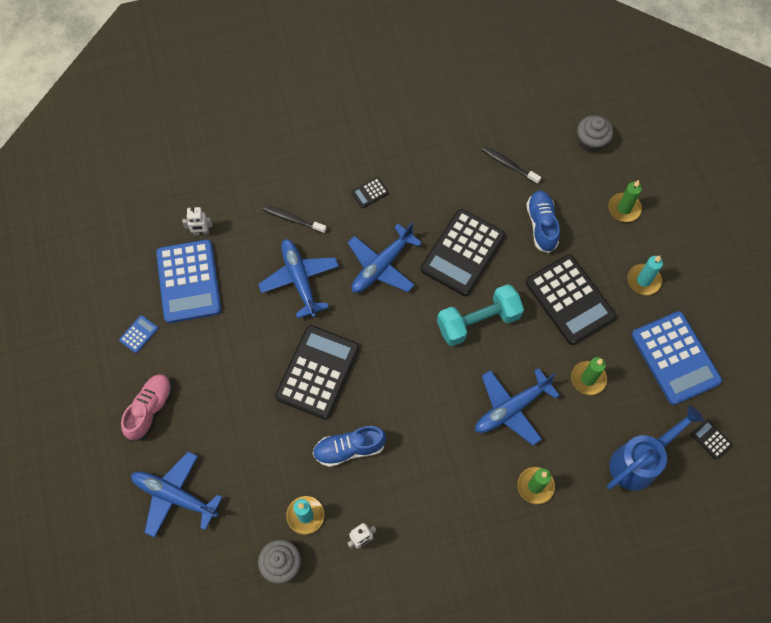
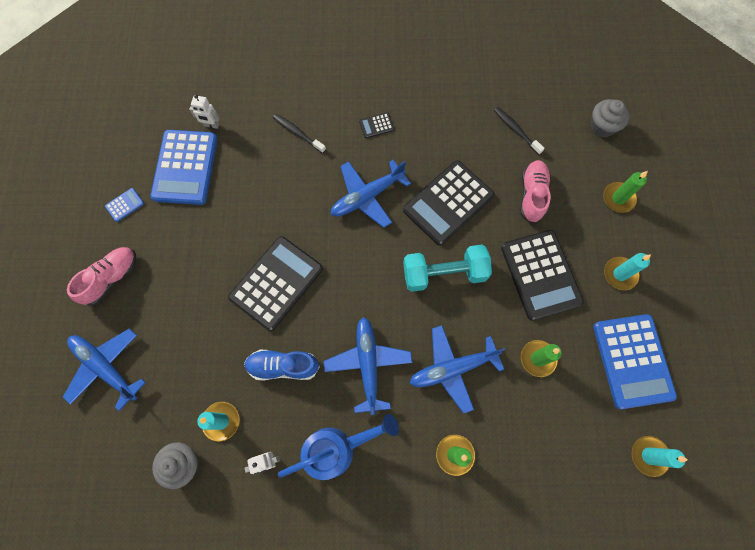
camera: 15 degrees right, 5 degrees up
blue plane [258,239,339,319] -> blue plane moved to [323,317,412,415]
blue shoe [526,190,560,253] -> pink shoe [521,160,551,224]
blue watering can [607,405,704,491] -> blue watering can moved to [278,414,399,480]
black calculator [691,419,733,460] -> turquoise candle [632,436,688,477]

